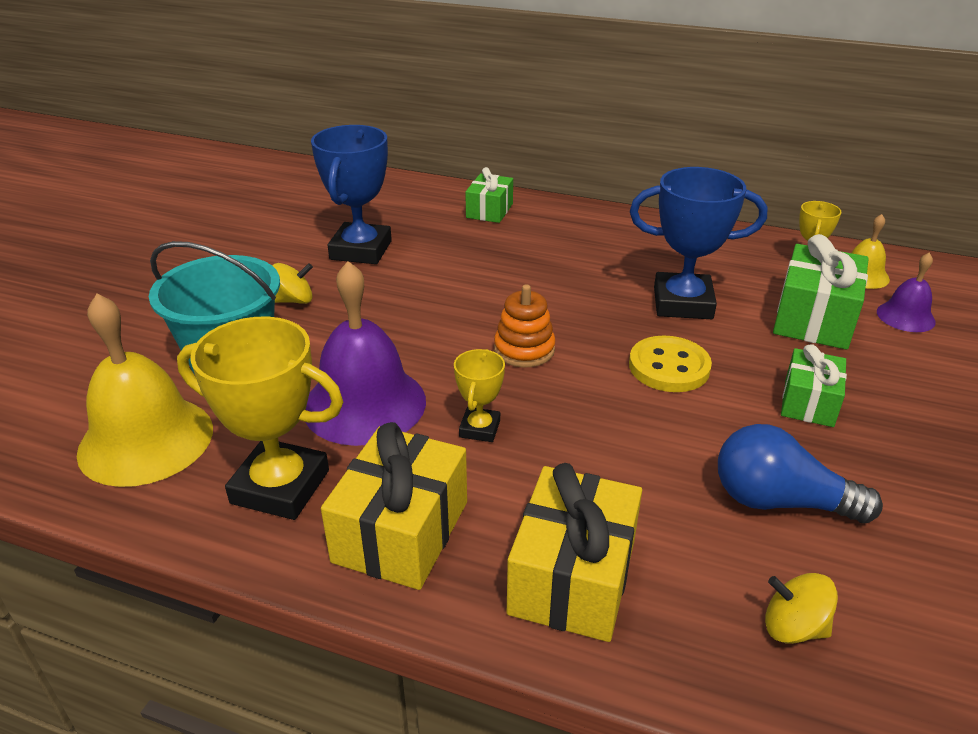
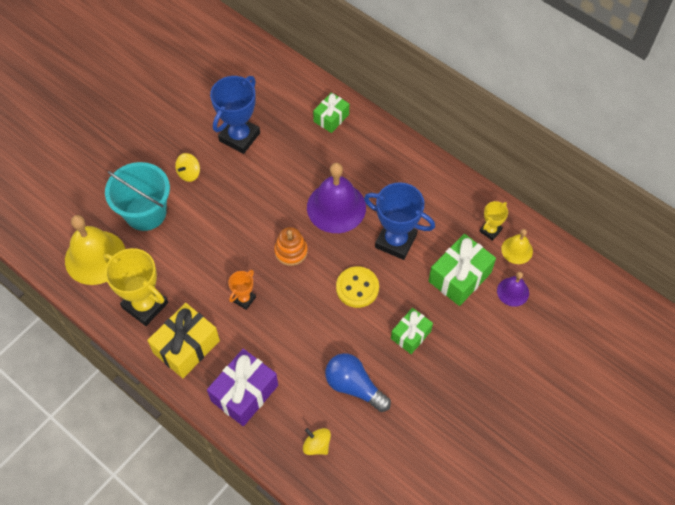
camera: 20 degrees right, 25 degrees up
yellow spinning top [272,263,313,304] -> yellow spinning top turned 120 degrees clockwise [175,153,200,182]
purple bell [305,261,426,446] -> purple bell moved to [307,163,366,233]
yellow trophy [454,349,505,442] -> orange trophy [228,270,256,310]
yellow gift [507,463,642,642] -> purple gift [207,349,278,426]

